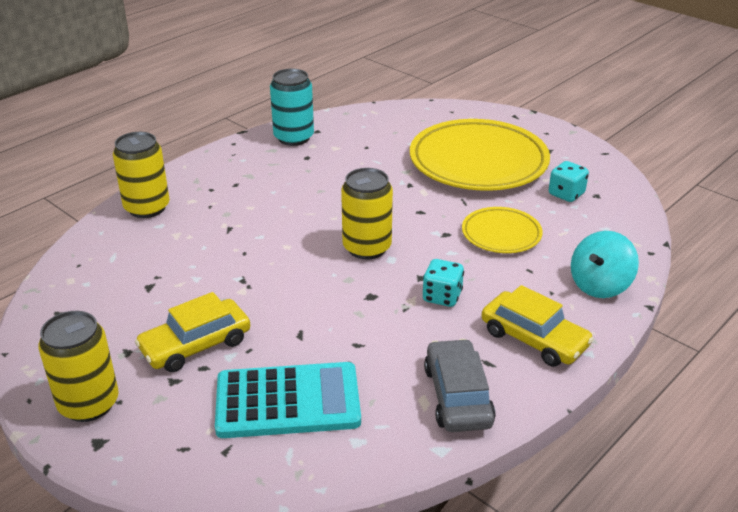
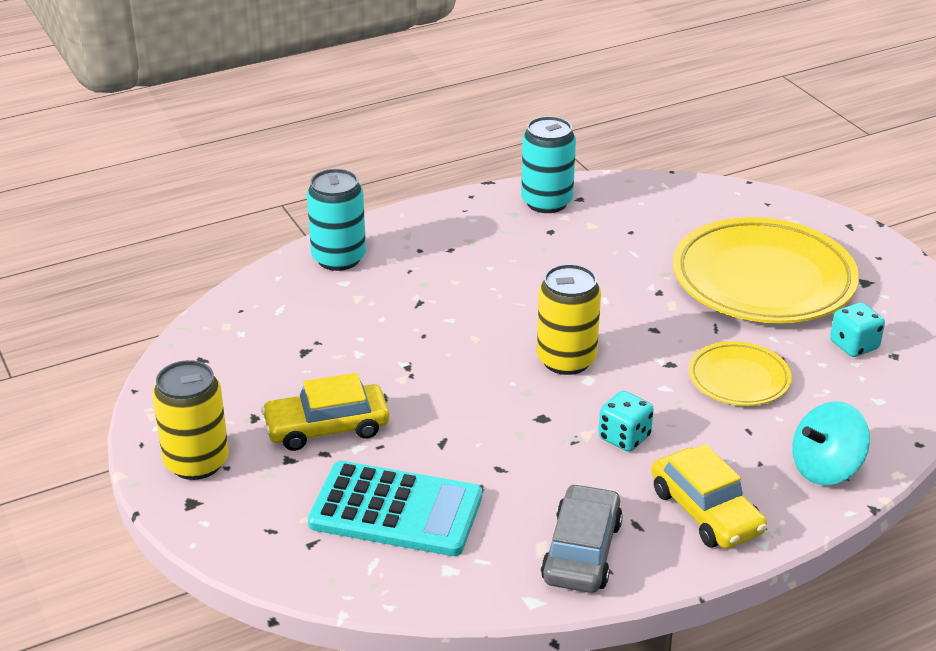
camera: 20 degrees right, 0 degrees up
yellow can [113,132,170,218] -> turquoise can [307,169,366,271]

